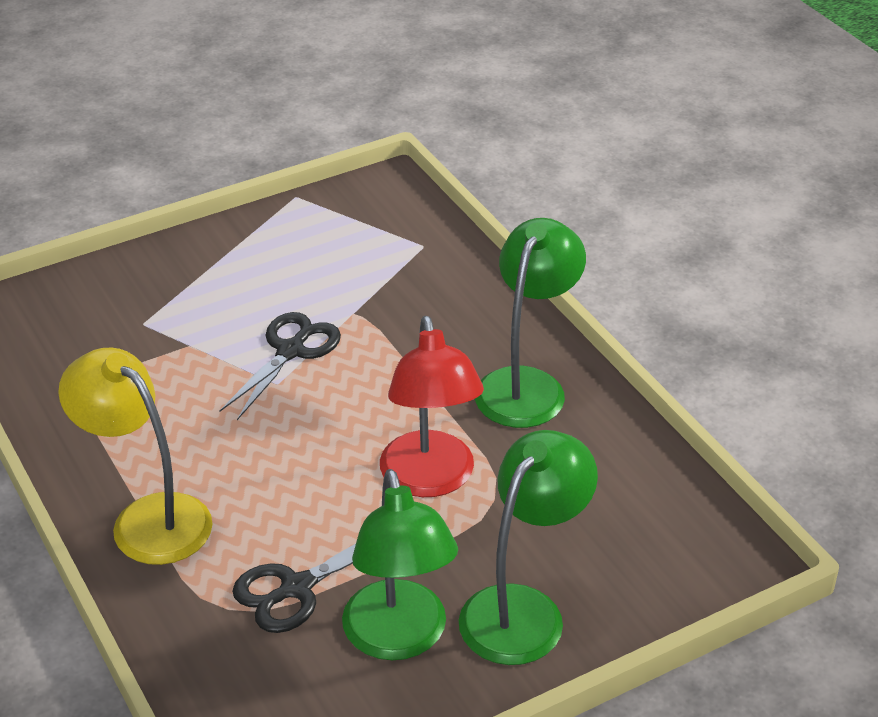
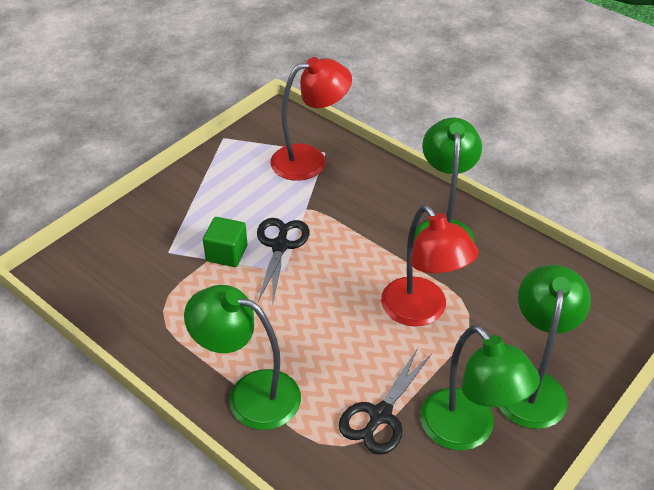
camera: 20 degrees left, 5 degrees up
yellow lamp [58,347,213,565] -> green lamp [184,285,301,430]
none -> green cube [203,217,248,267]
none -> red lamp [270,57,352,181]

